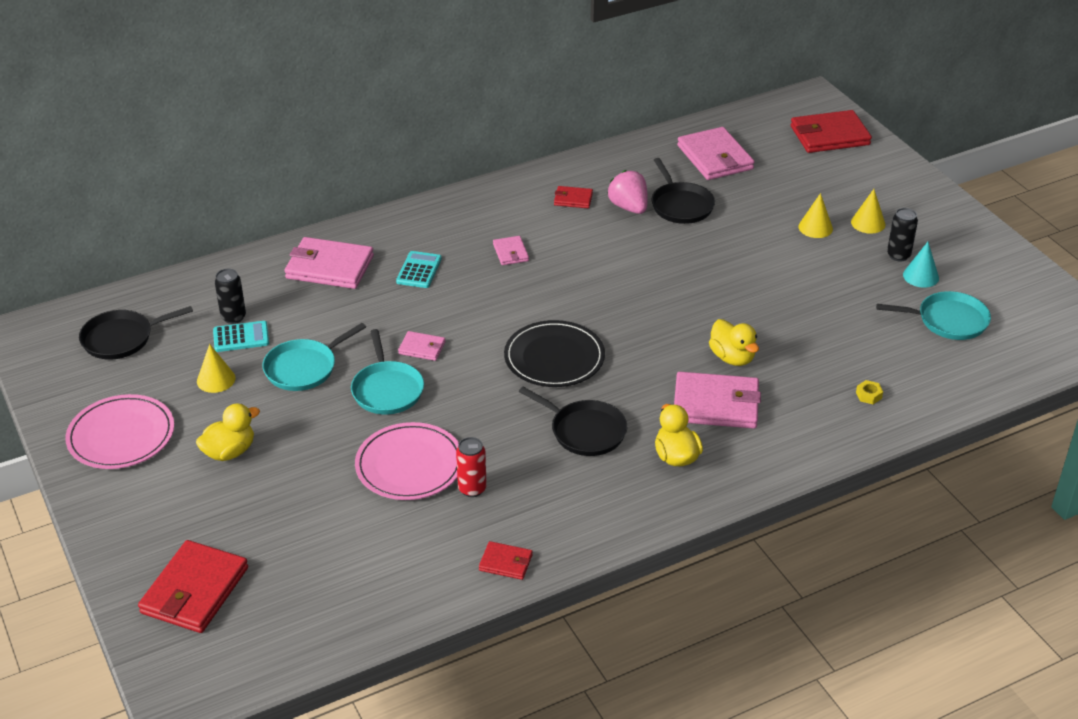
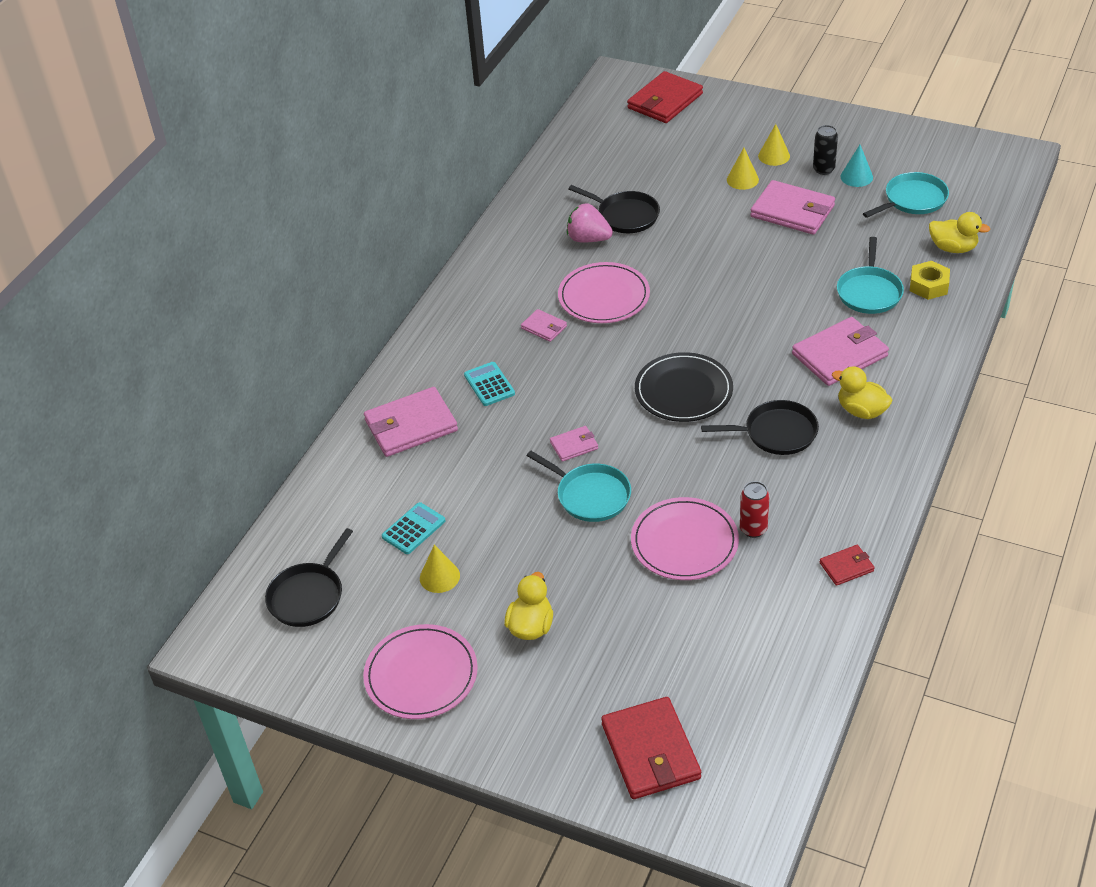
camera: 35 degrees left, 5 degrees up
black can [215,269,246,324] -> none
turquoise pan [263,323,366,391] -> turquoise pan moved to [837,237,904,314]
red wallet [554,186,593,208] -> none
pink wallet [677,127,754,180] -> pink wallet moved to [750,180,835,235]
yellow duck [709,319,759,366] -> yellow duck moved to [929,212,990,253]
yellow nut [856,380,883,404] -> yellow nut [910,261,950,300], size x1.81
none -> pink plate [558,262,650,323]

